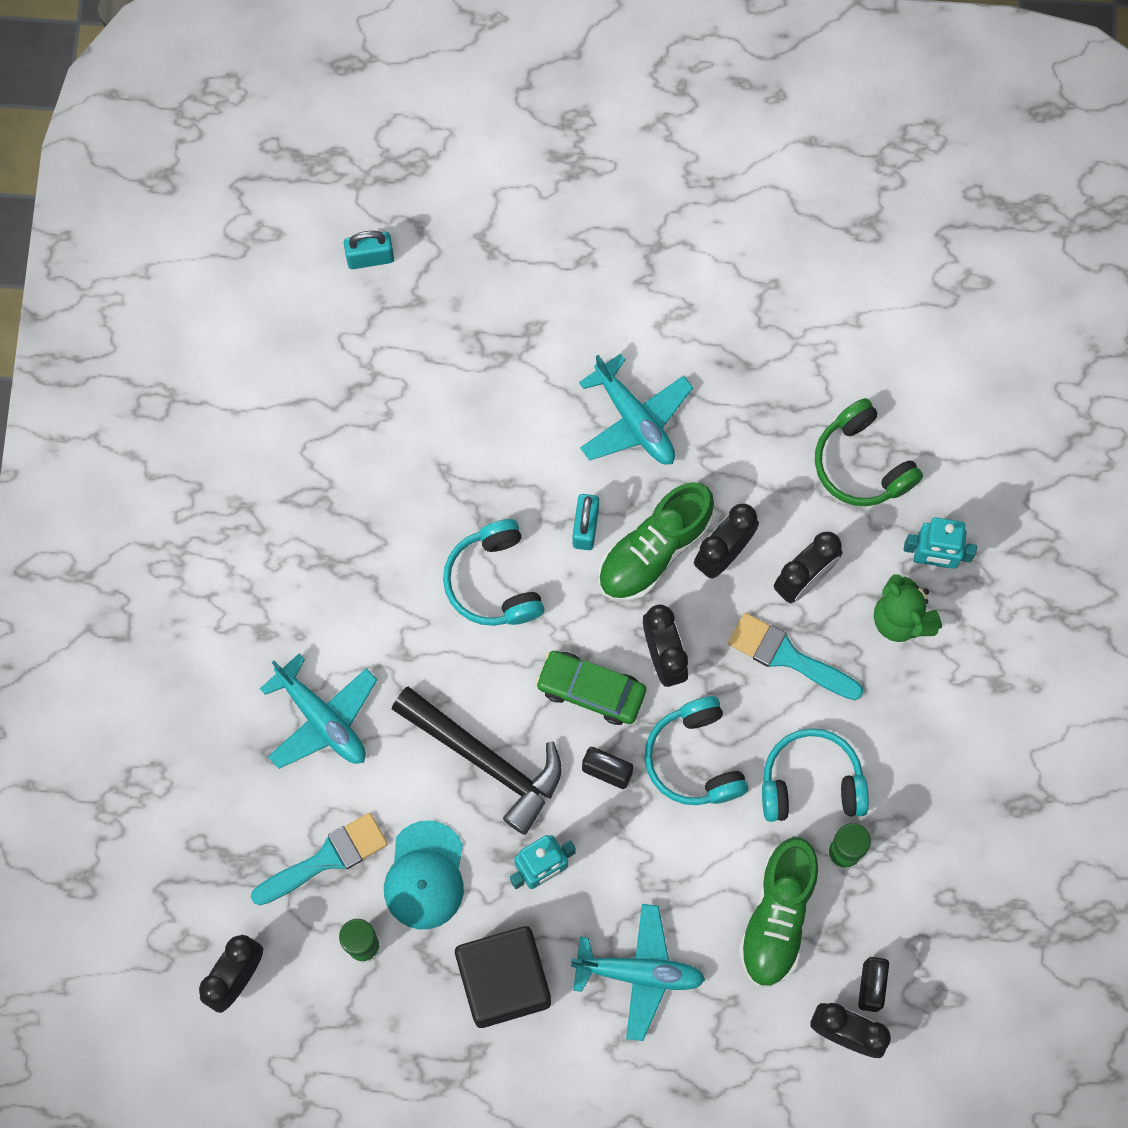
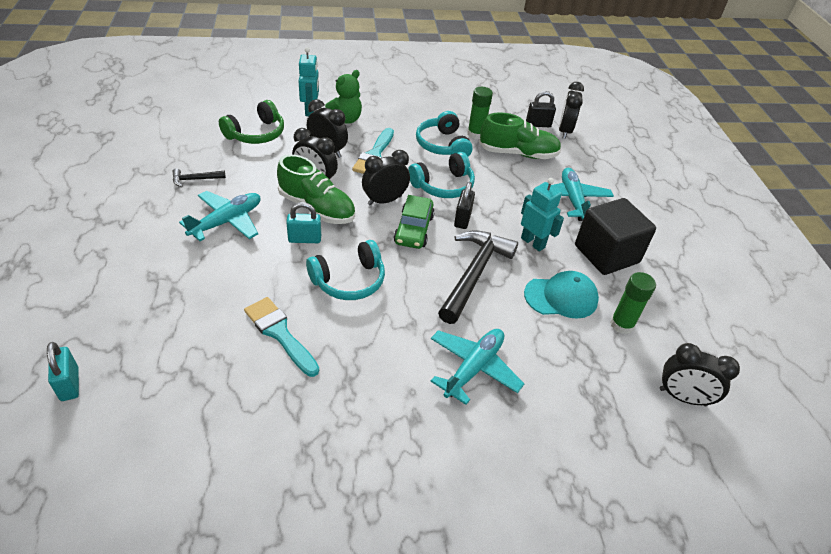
camera: 105 degrees left, 30 degrees down
turquoise brush [251,813,388,905] -> turquoise brush moved to [244,297,319,377]
none -> black hammer [173,168,226,187]

